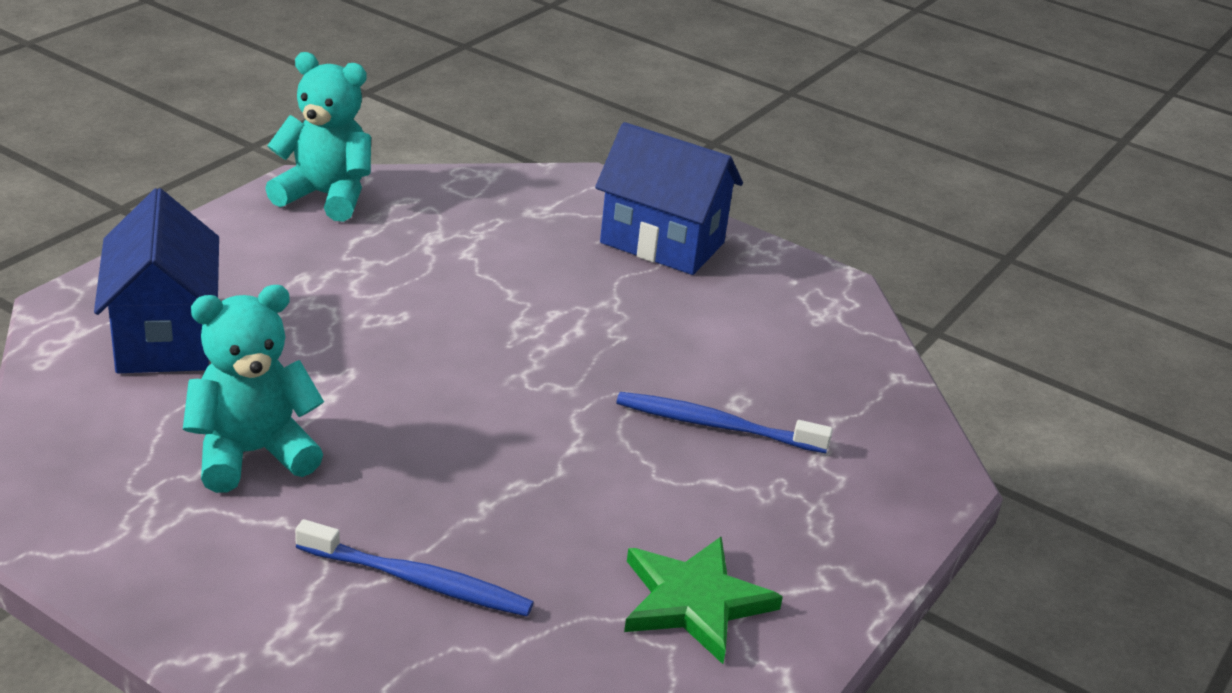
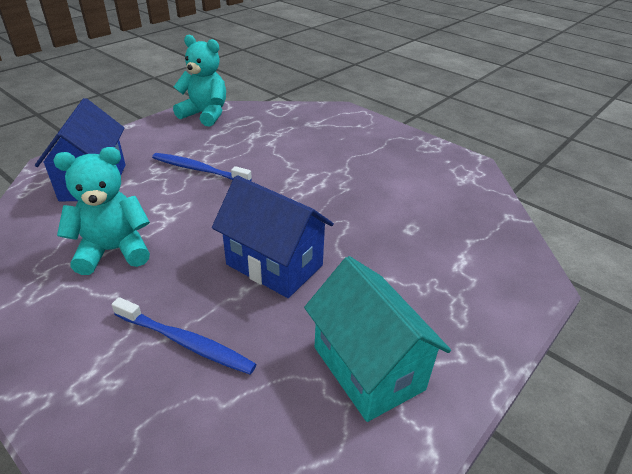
camera: 10 degrees right, 5 degrees up
blue house [595,122,743,275] -> blue house moved to [212,175,334,298]
blue toothbrush [616,392,833,453] -> blue toothbrush moved to [152,153,252,181]
green star [624,536,783,664] -> turquoise house [304,256,451,422]

